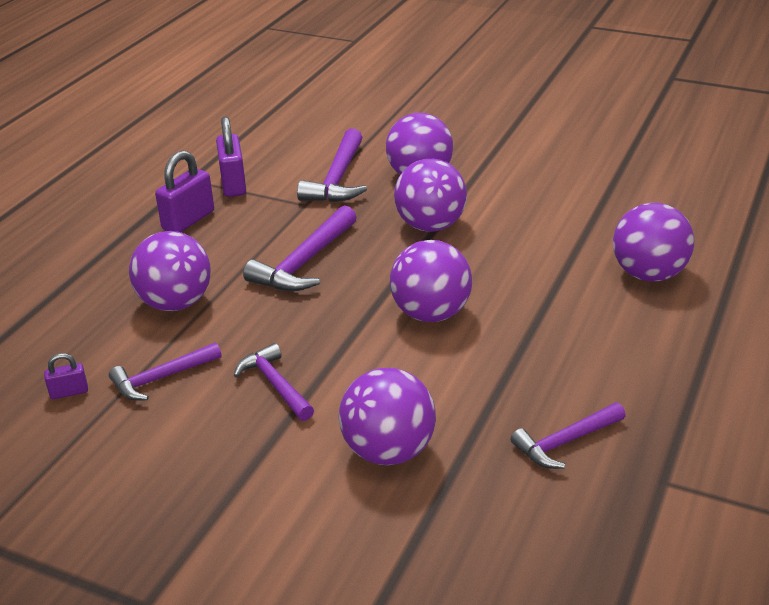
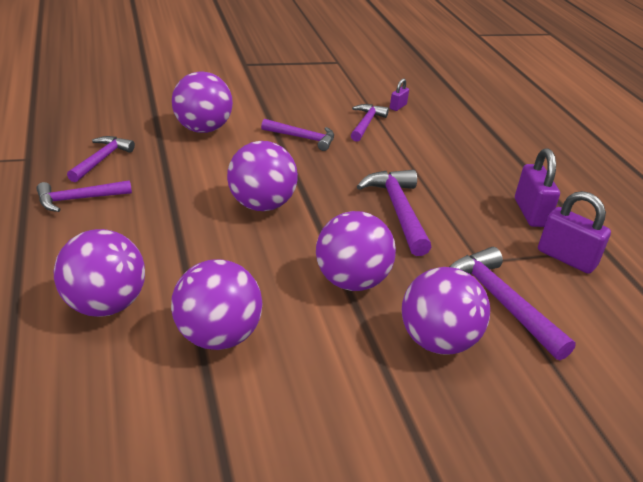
camera: 135 degrees right, 0 degrees up
purple ball [129,231,211,311] -> purple ball moved to [171,259,263,350]
none -> purple hammer [36,180,132,212]

